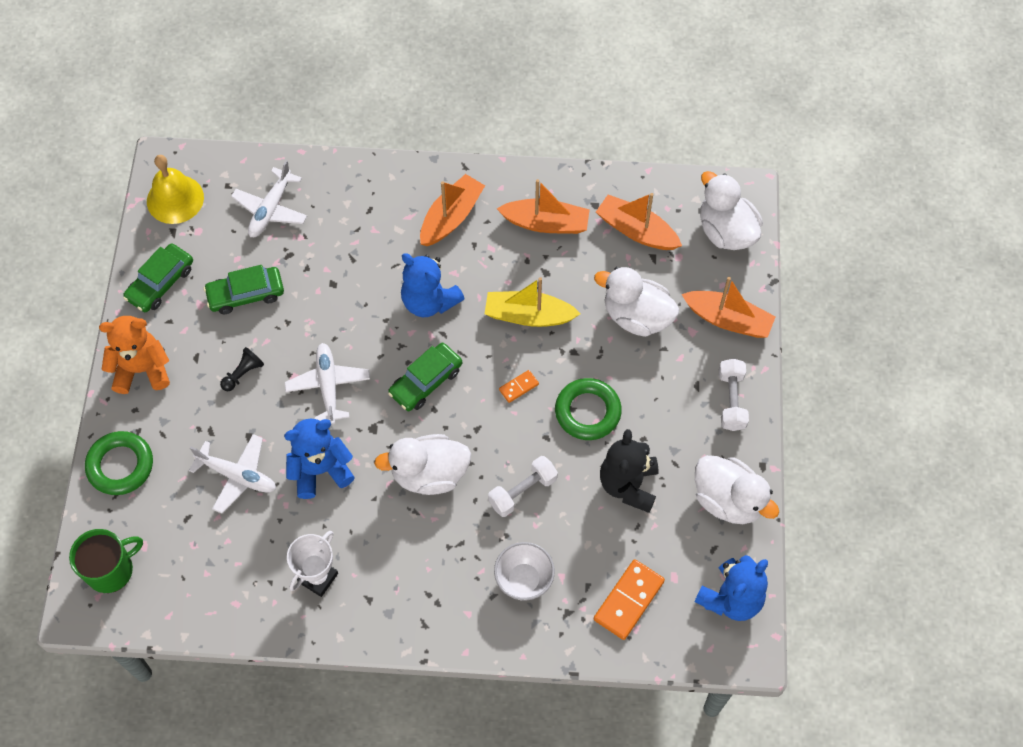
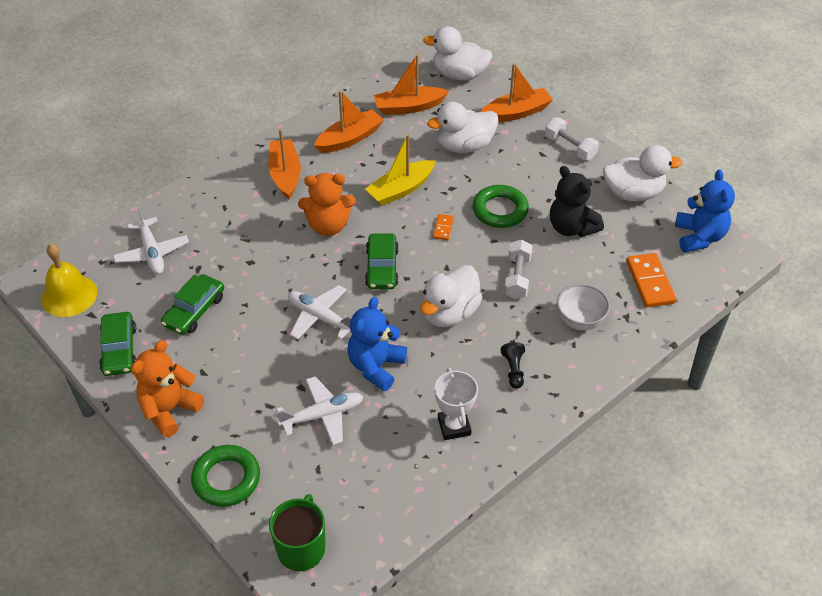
camera: 45 degrees left, 15 degrees down
black pawn [220,347,264,391] -> black pawn moved to [501,342,525,389]
blue teddy bear [401,253,465,317] -> orange teddy bear [298,173,356,236]

